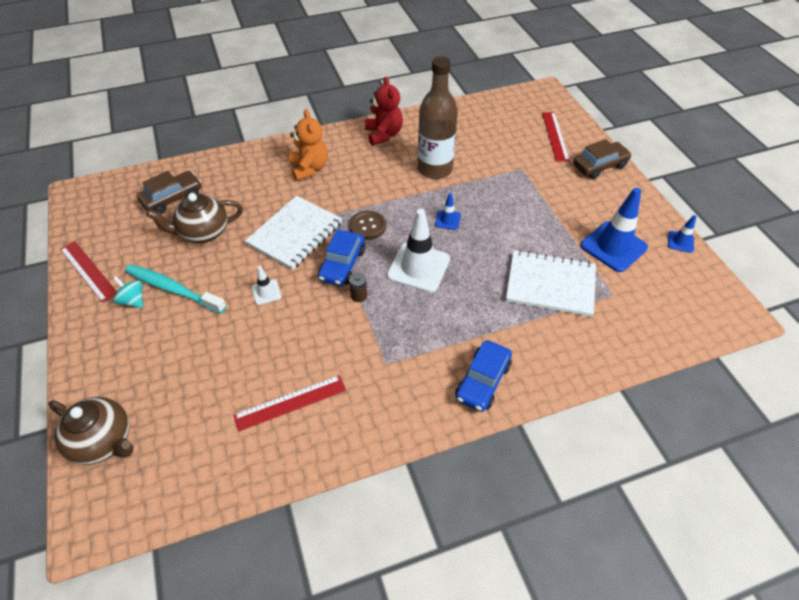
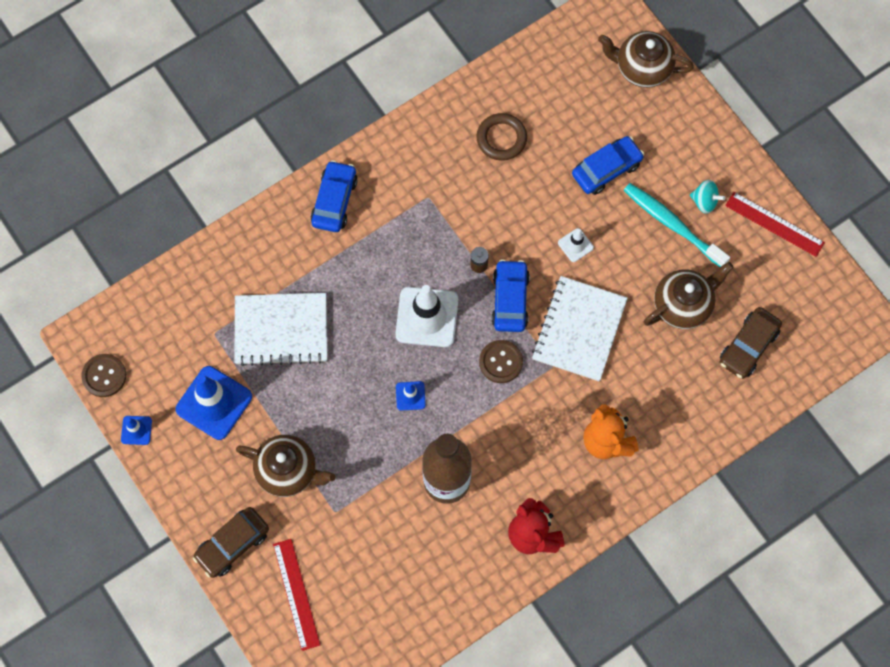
camera: 165 degrees right, 20 degrees up
turquoise toothbrush [125,264,226,314] -> turquoise toothbrush turned 150 degrees counterclockwise [623,183,730,267]
red ruler [233,375,346,432] -> brown ring [476,113,527,161]
none -> brown button [81,354,126,397]
none -> brown teapot [236,435,336,497]
none -> blue car [572,136,644,195]

